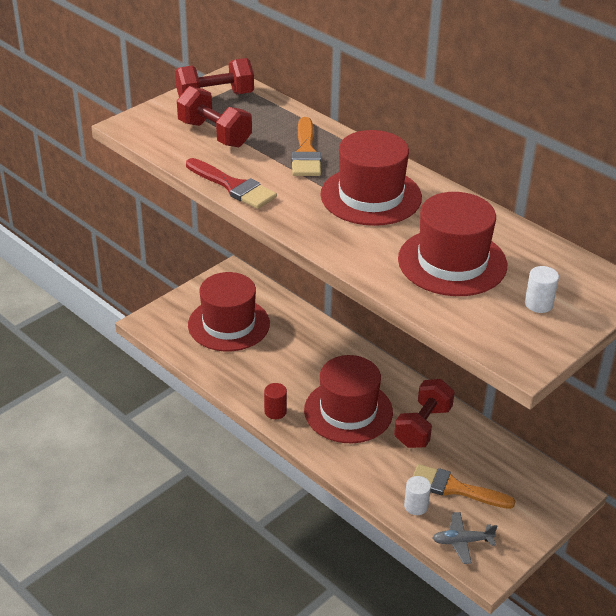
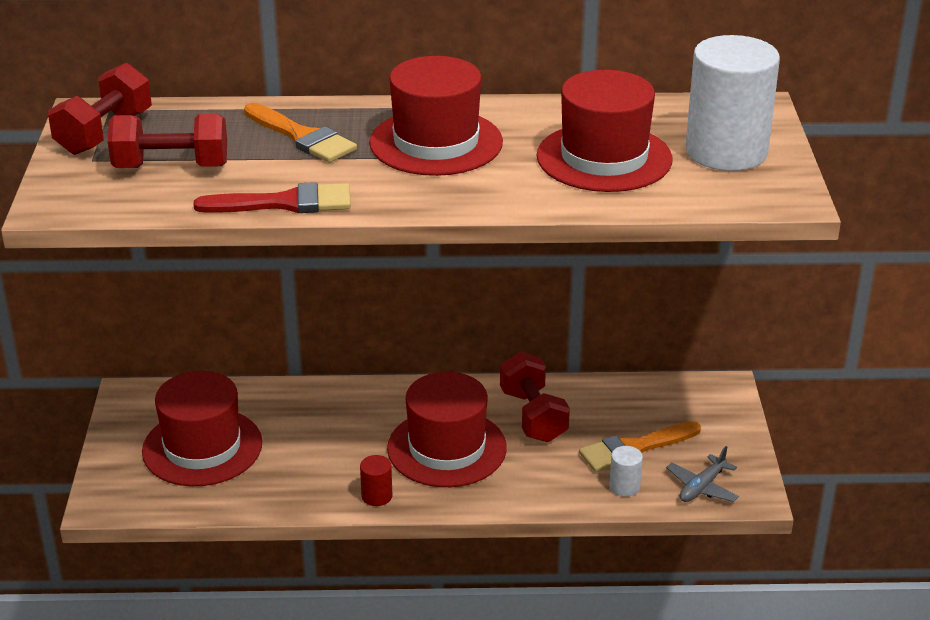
camera: 45 degrees left, 5 degrees down
white cylinder [525,266,559,313] -> white cylinder [685,35,780,171], size x2.43

